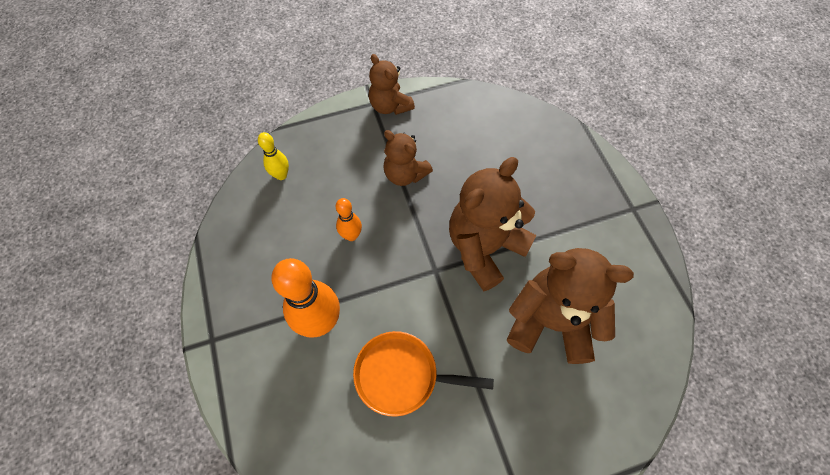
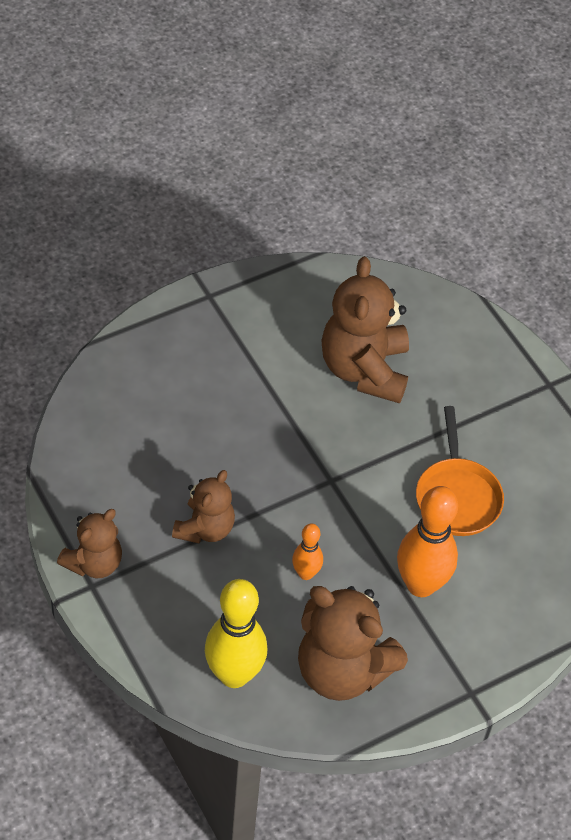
camera: 105 degrees left, 10 degrees down
yellow bowling pin [258,132,289,180] -> yellow bowling pin [205,579,267,688], size x1.92
brown teddy bear [449,157,536,291] -> brown teddy bear moved to [298,586,408,701]

